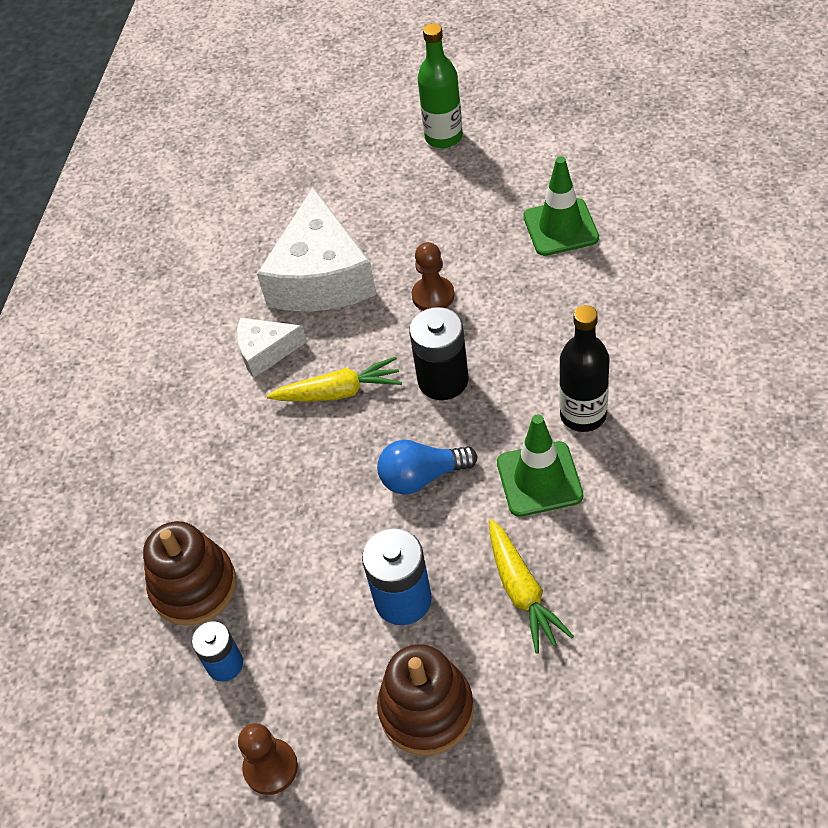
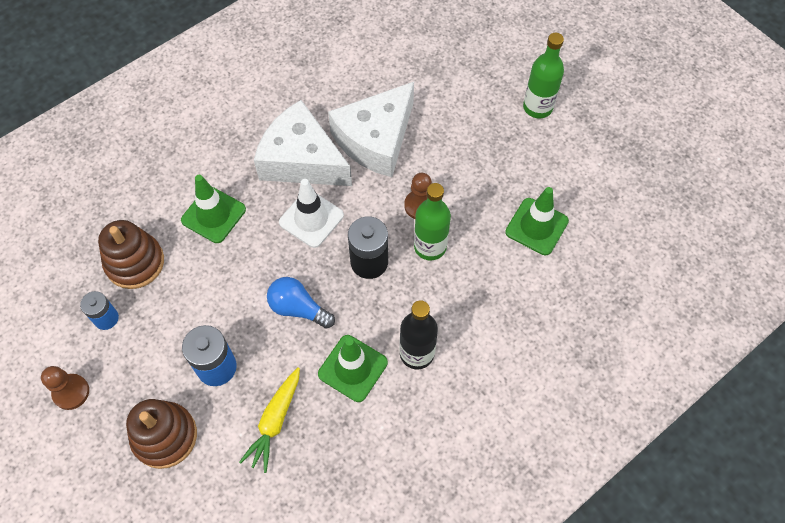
camera: 35 degrees right, 10 degrees up
white cheese [237,318,307,378] -> white cheese [254,100,352,186], size x1.94
yellow carrot [267,357,402,402] -> white traffic cone [279,179,344,248]
none -> green traffic cone [181,175,246,243]
none -> green bottle [414,183,451,261]

